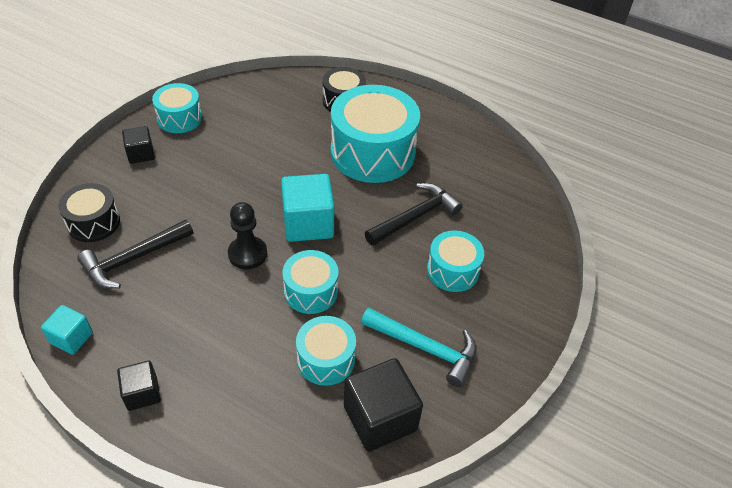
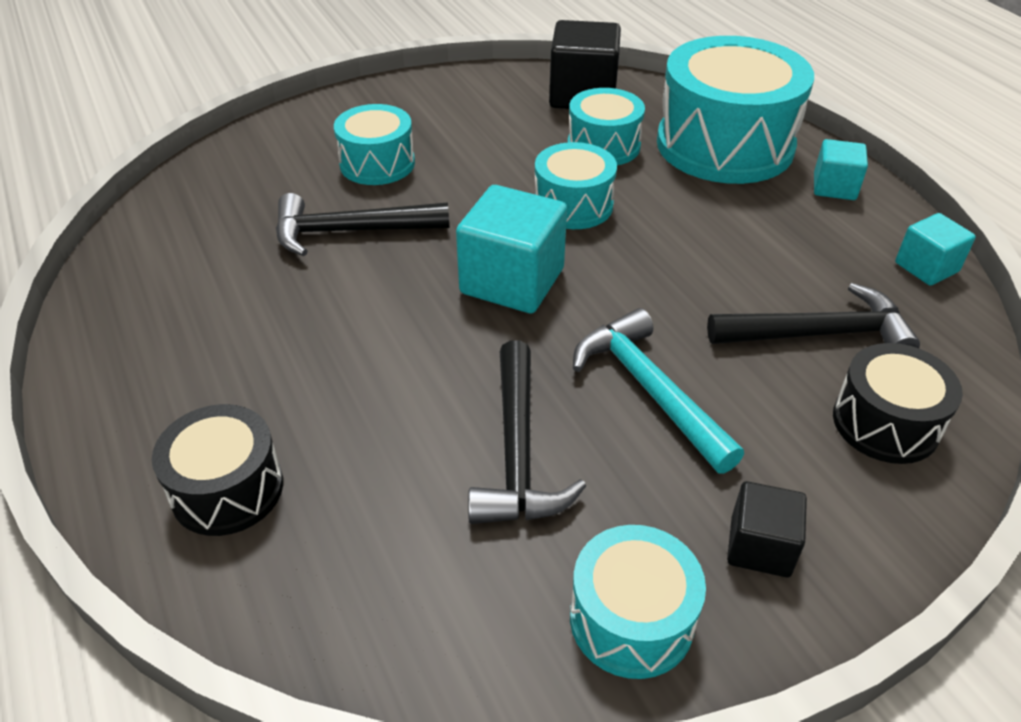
camera: 145 degrees left, 5 degrees down
black cube [117,361,161,411] -> turquoise cube [814,139,868,200]
black pawn [228,202,267,269] -> none
turquoise drum [331,85,420,183] -> turquoise drum moved to [657,36,814,184]
turquoise hammer [361,308,477,387] -> turquoise hammer moved to [573,308,744,474]
none -> black hammer [468,340,586,524]

